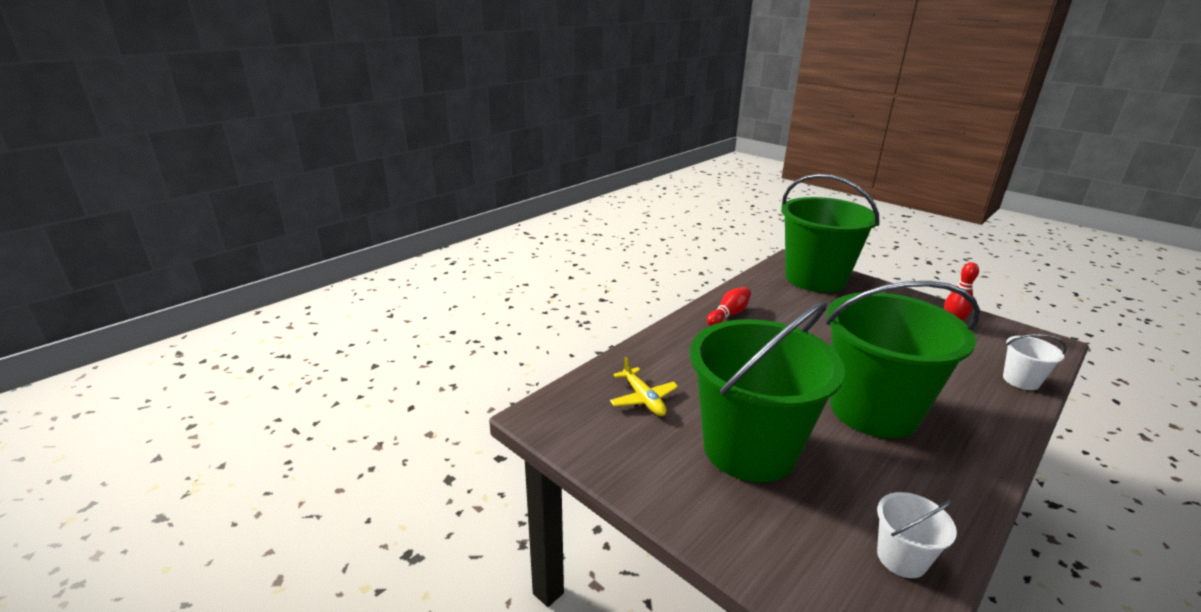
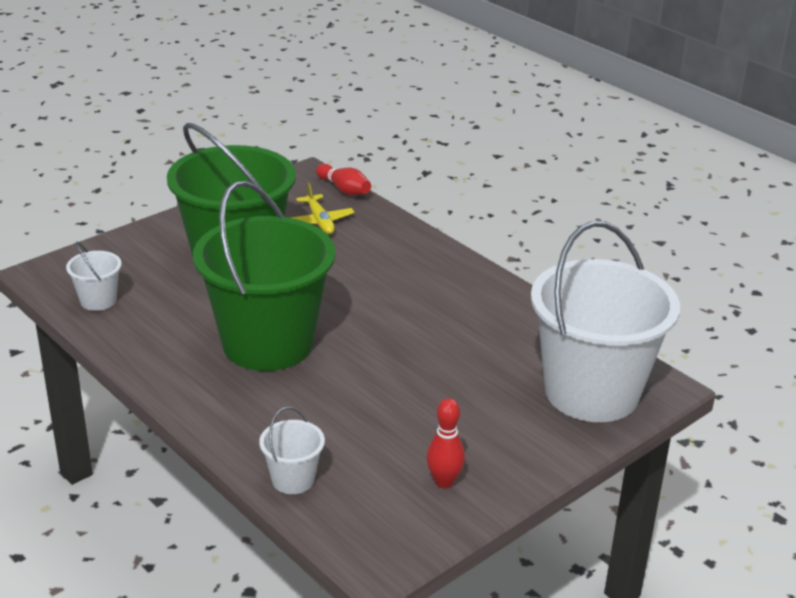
camera: 95 degrees right, 5 degrees up
yellow plane [610,357,679,416] -> yellow plane turned 90 degrees counterclockwise [292,183,355,234]
red bowling pin [707,287,751,326] -> red bowling pin moved to [316,164,371,196]
green bucket [781,174,880,292] -> white bucket [531,221,680,422]

